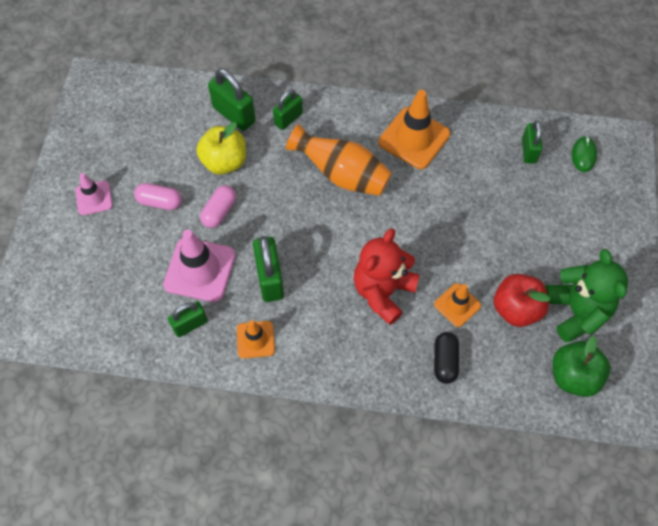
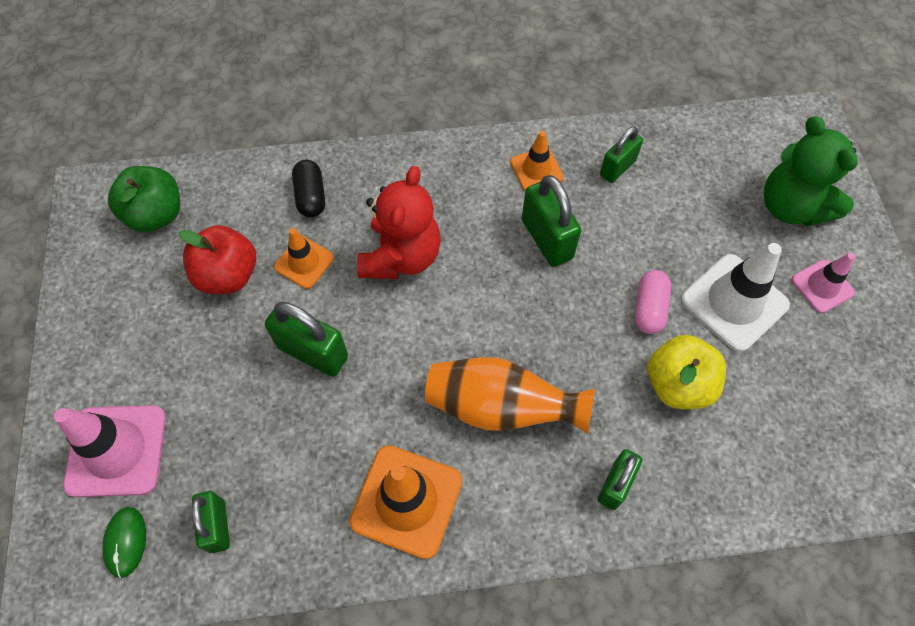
camera: 165 degrees right, 0 degrees up
pink capsule [134,183,182,210] -> white traffic cone [681,243,790,352]
pink traffic cone [163,229,236,302] -> pink traffic cone moved to [54,405,166,497]
green padlock [208,69,256,131] -> green padlock moved to [265,302,348,377]
green teddy bear [545,249,628,343] -> green teddy bear moved to [764,116,858,226]

